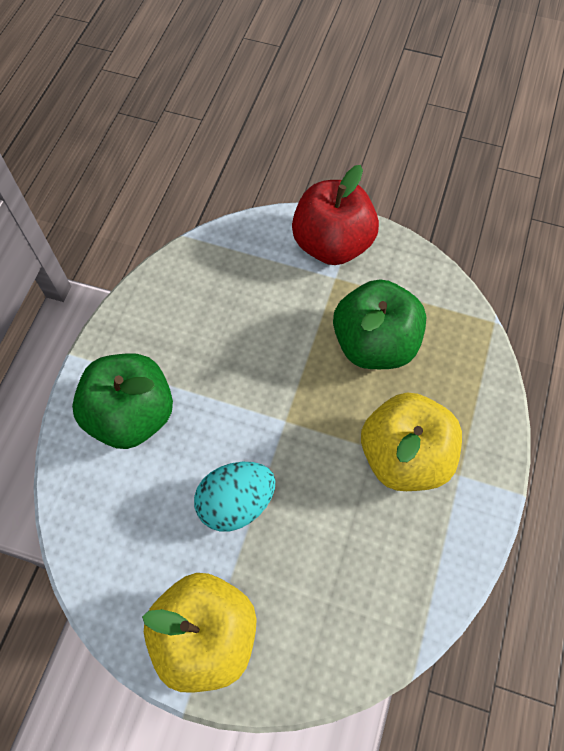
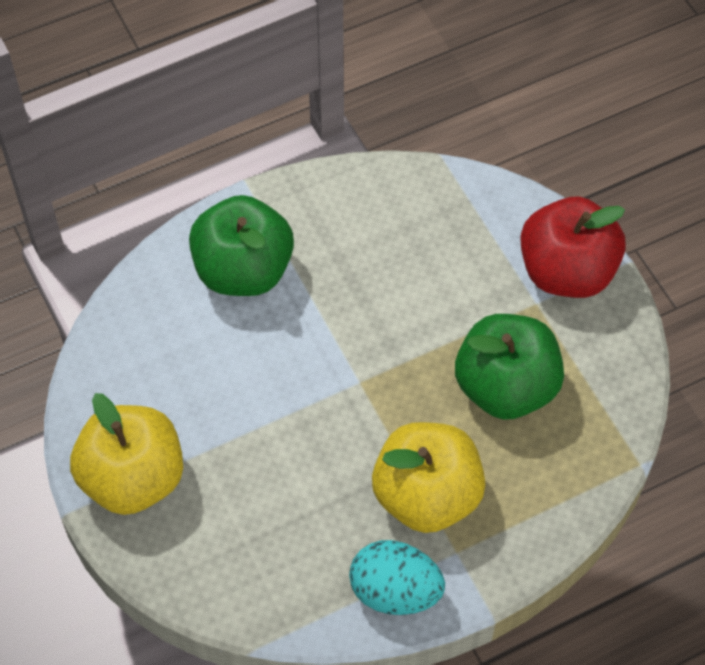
camera: 45 degrees right, 5 degrees down
turquoise egg [194,462,275,532] -> turquoise egg moved to [349,540,445,615]

